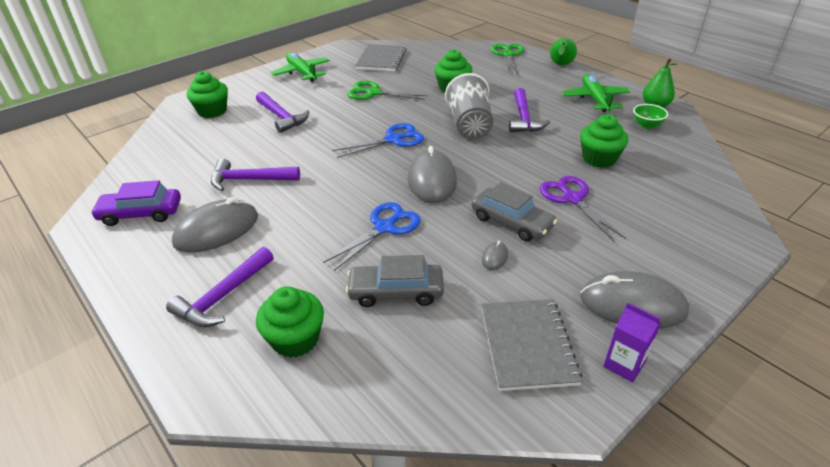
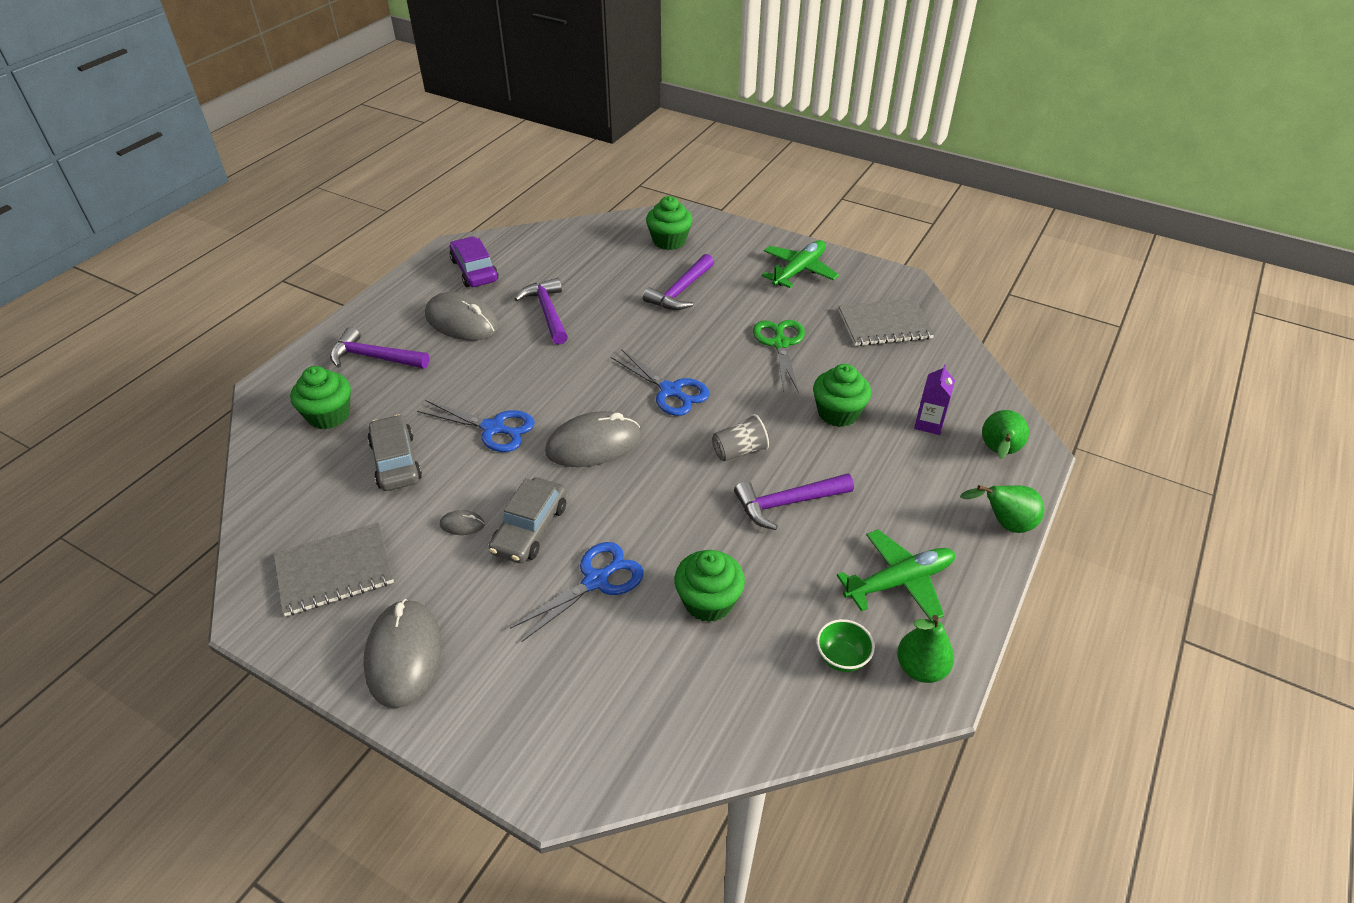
camera: 70 degrees right, 5 degrees up
grey cup [445,73,493,139] -> grey cup [712,414,769,461], size x0.59
green scissors [491,44,524,75] -> green pear [982,410,1029,459]
purple scissors [539,176,626,242] -> blue scissors [510,542,644,642]
purple carton [603,303,661,383] -> purple carton moved to [914,364,955,435]

